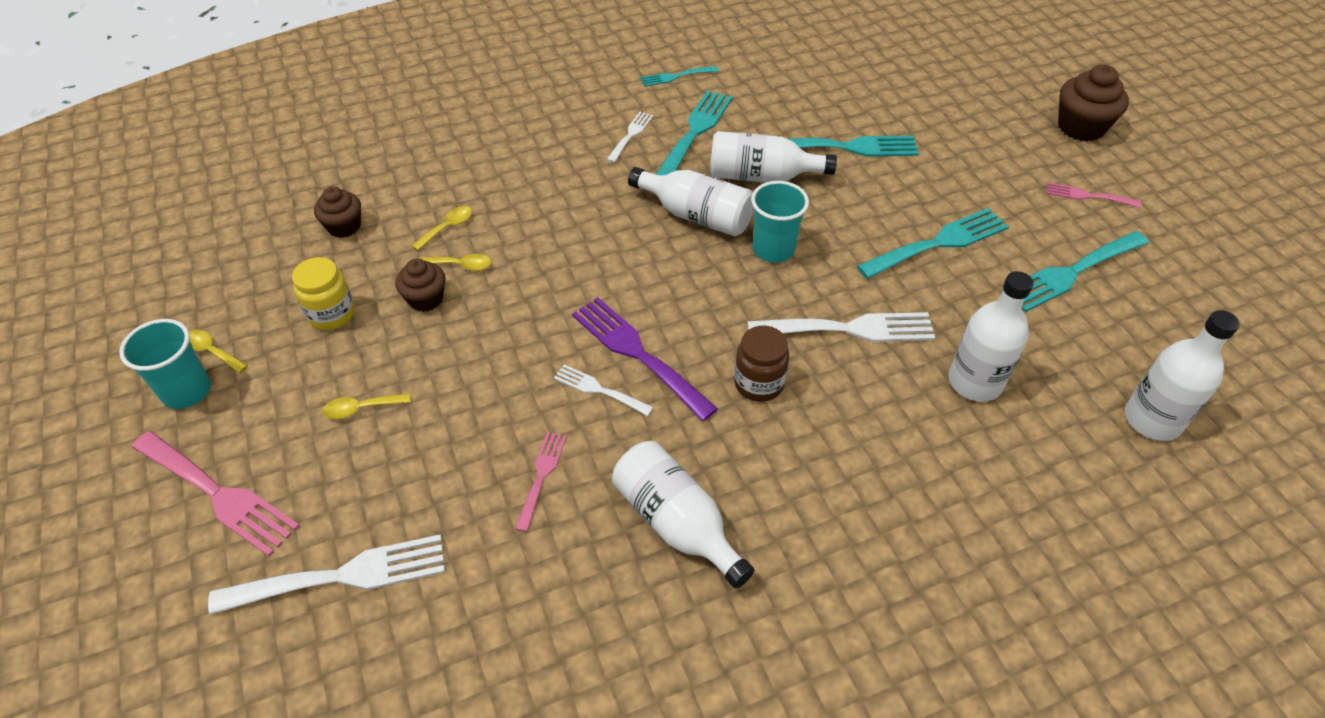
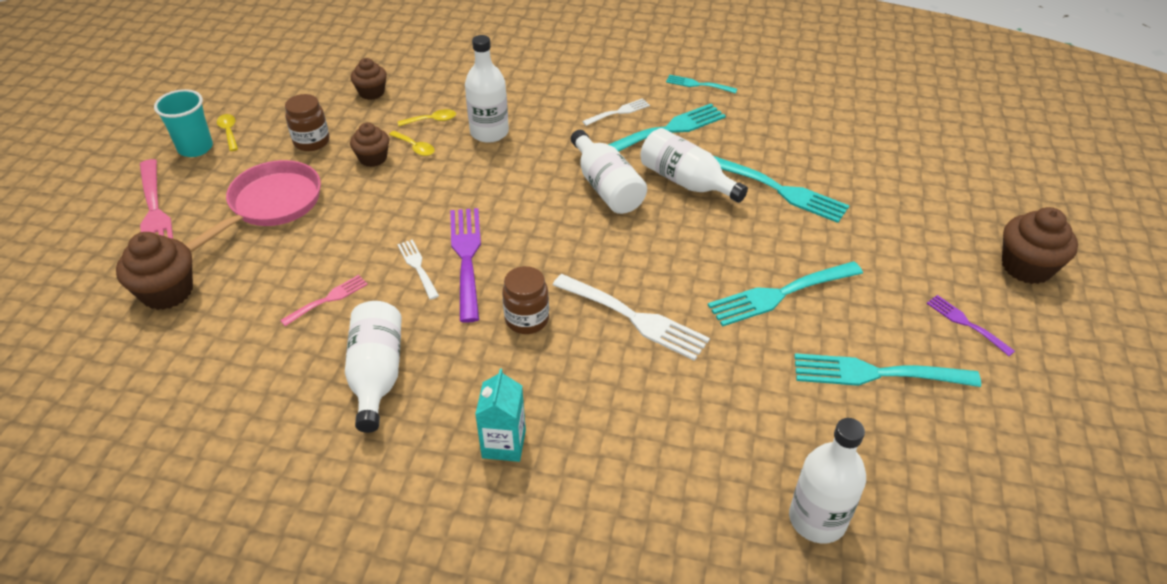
camera: 35 degrees right, 5 degrees down
white fork [208,534,445,615] -> brown cupcake [116,232,193,310]
yellow jar [292,257,355,330] -> brown jar [285,94,329,151]
yellow spoon [322,393,411,419] -> pink pan [186,160,321,252]
turquoise cup [751,181,809,263] -> none
turquoise fork [857,208,1009,279] -> turquoise fork turned 150 degrees clockwise [708,261,863,327]
white bottle [949,271,1034,402] -> white bottle moved to [465,35,509,143]
pink fork [1047,182,1141,208] -> purple fork [926,295,1015,356]
none -> turquoise carton [475,369,526,462]

